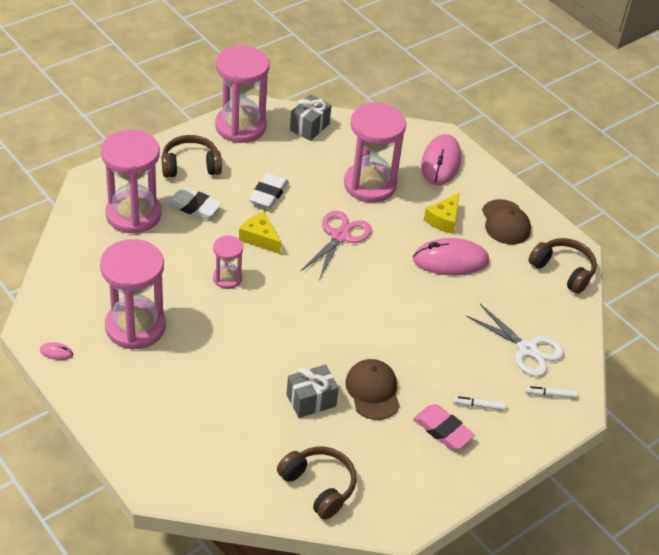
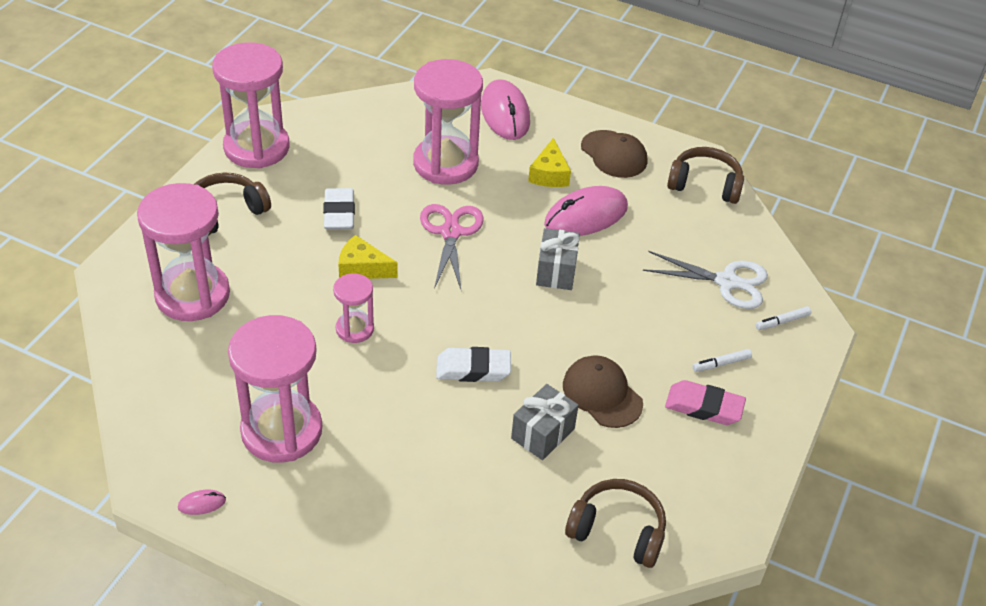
camera: 25 degrees left, 0 degrees up
white eraser [167,187,222,219] -> white eraser moved to [436,347,511,382]
grey gift [290,95,332,141] -> grey gift moved to [536,228,580,290]

